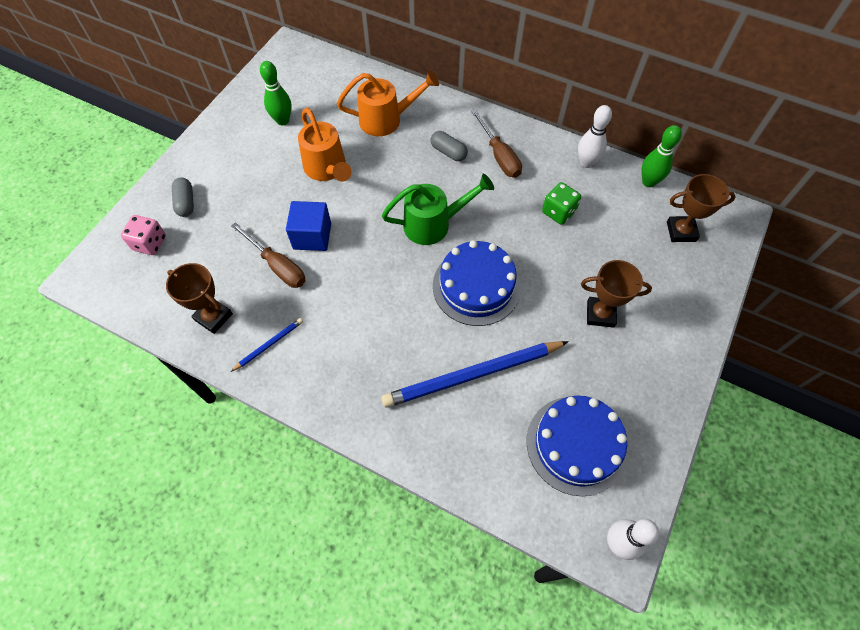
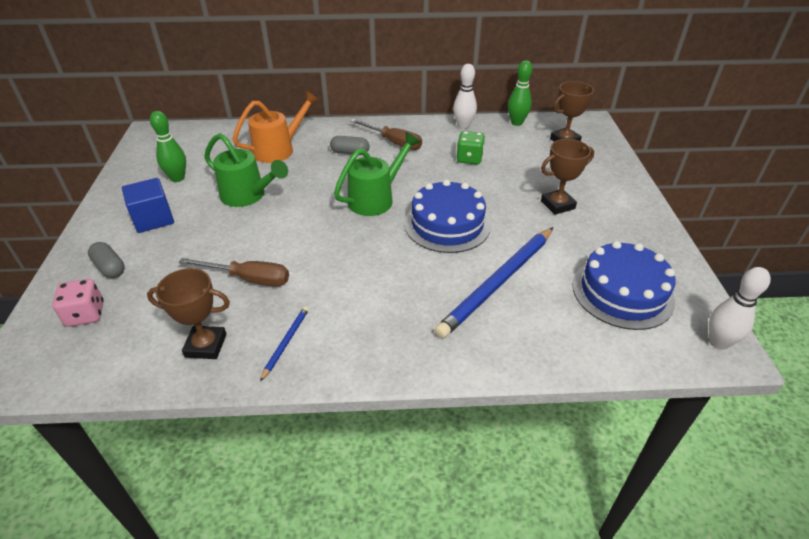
camera: 30 degrees left, 20 degrees down
blue cube [286,201,331,251] -> blue cube moved to [122,178,174,233]
orange watering can [298,108,352,182] -> green watering can [204,133,288,207]

